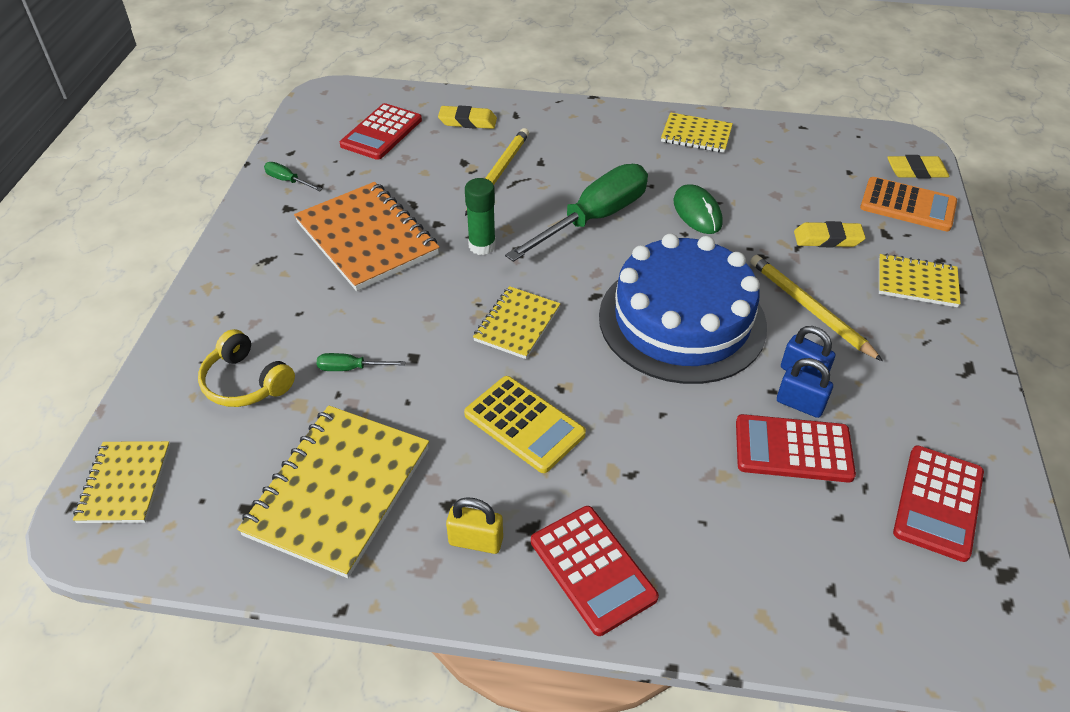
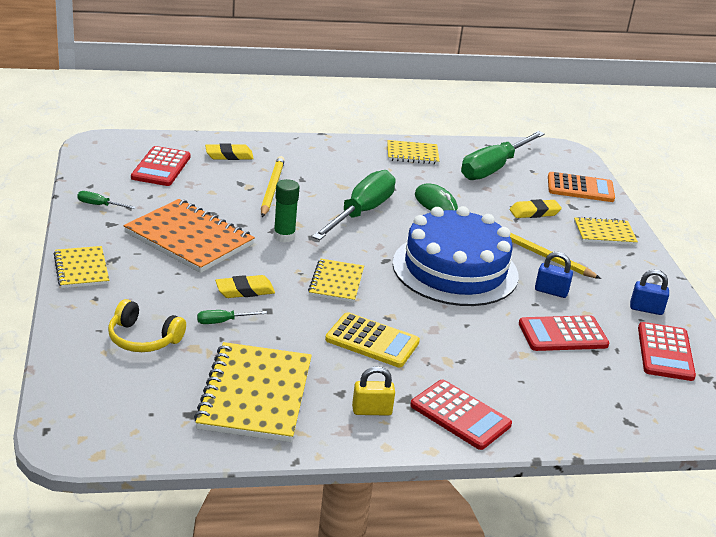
camera: 20 degrees left, 15 degrees down
yellow notebook [73,441,170,523] -> yellow notebook moved to [53,246,109,288]
blue padlock [777,358,833,418] -> blue padlock moved to [630,270,669,315]
yellow eraser [887,155,949,178] -> yellow eraser moved to [215,275,275,298]
none -> green screwdriver [461,131,545,180]

